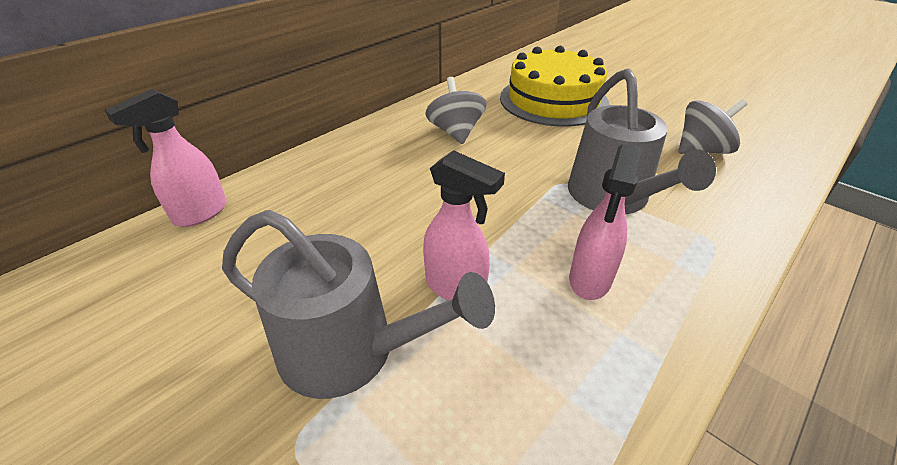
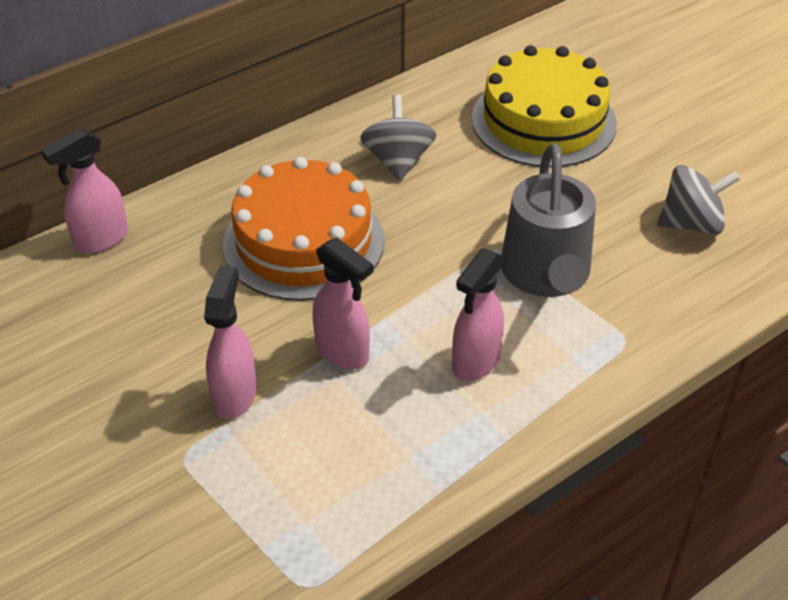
camera: 10 degrees right, 5 degrees up
grey watering can [222,210,495,399] -> pink spray bottle [204,265,257,419]
none -> orange cake [223,157,385,301]

